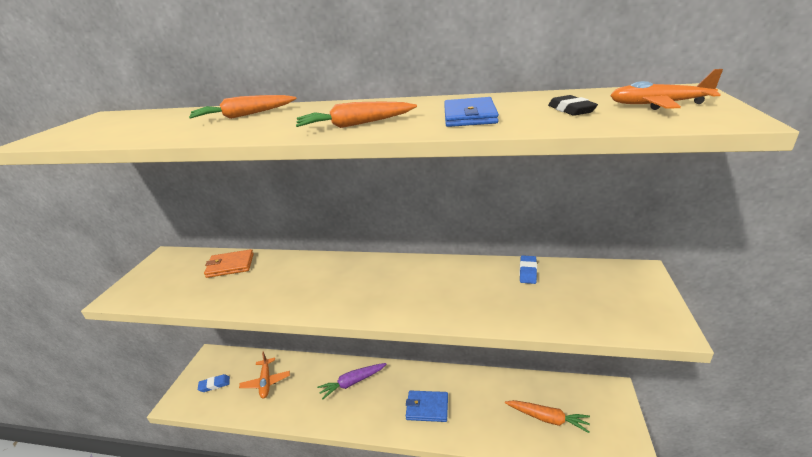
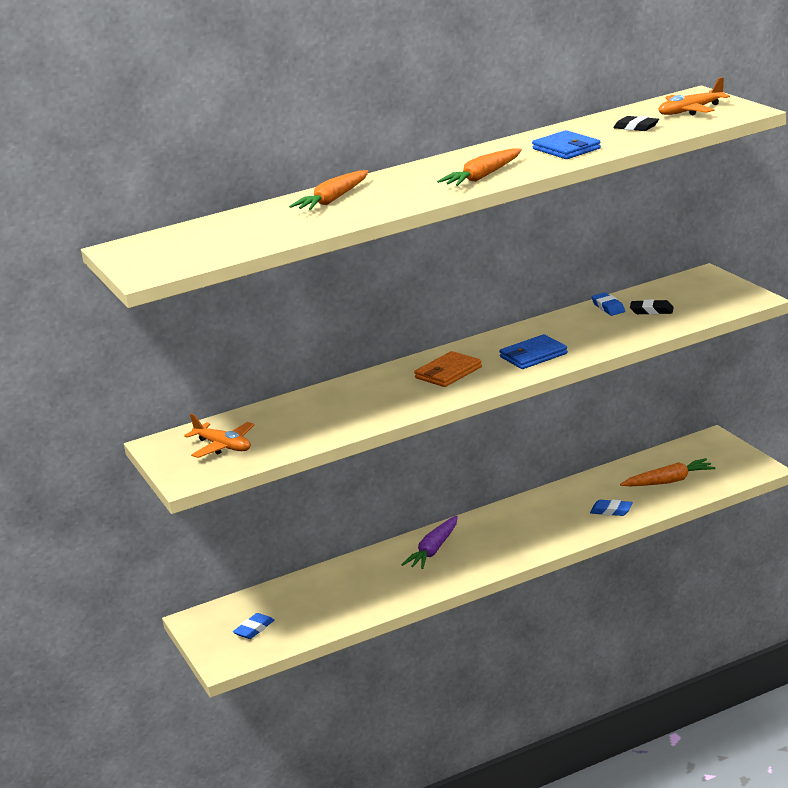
camera: 35 degrees left, 5 degrees down
orange wallet [204,249,254,278] -> orange wallet moved to [414,351,482,387]
orange plane [239,351,290,398] -> orange plane moved to [184,414,254,458]
blue wallet [406,391,448,422] -> blue wallet moved to [499,334,568,369]
none -> blue eraser [590,499,633,516]
none -> black eraser [630,300,674,315]

